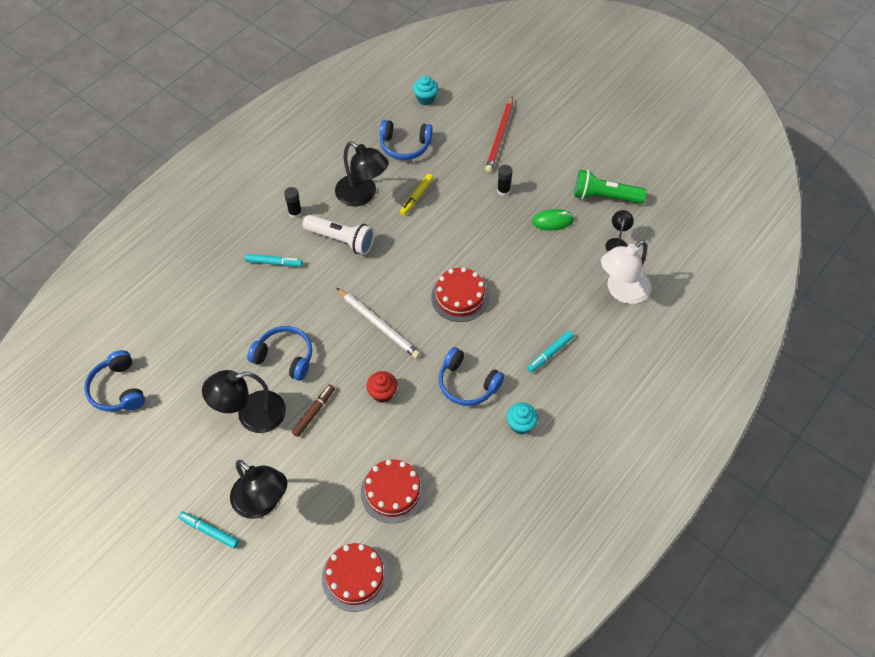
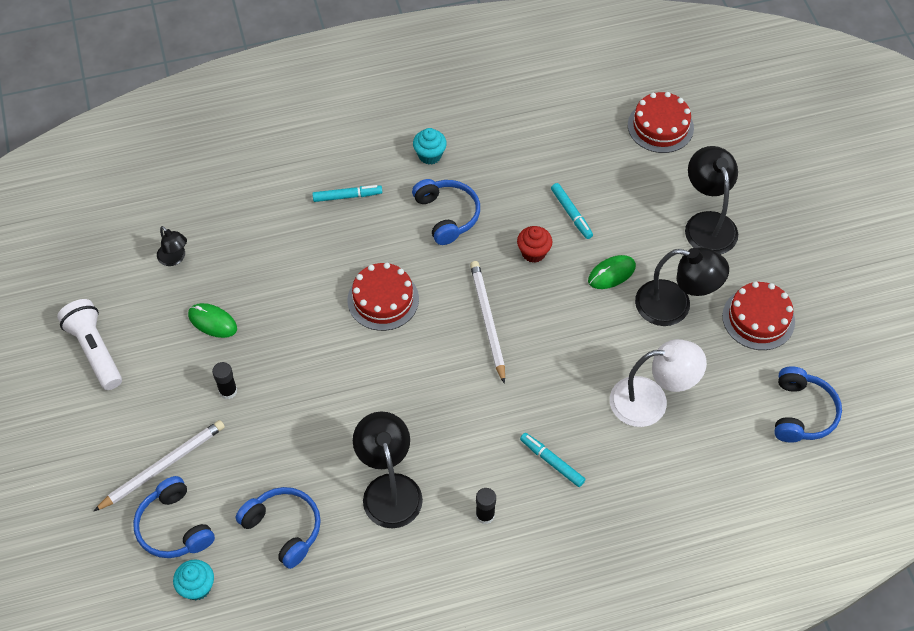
camera: 145 degrees left, 0 degrees up
turquoise marker [178,512,239,549] -> turquoise marker moved to [551,183,593,239]
blue headphones [247,326,312,381] -> blue headphones moved to [133,476,215,558]
brown marker [292,384,335,437] -> green mouse [588,255,636,289]
white flashlight [302,215,375,255] -> white flashlight moved to [57,299,122,390]
red cake [361,460,426,523] -> red cake moved to [722,282,795,350]
yellow marker [400,174,433,215] -> none
red pencil [485,96,513,173] -> white pencil [93,420,225,512]
green flashlight [574,169,647,204] -> none
white lamp [601,240,652,304] -> white lamp moved to [610,339,707,427]
black lamp [605,210,634,252] -> black lamp turned 90 degrees counterclockwise [157,226,187,266]

